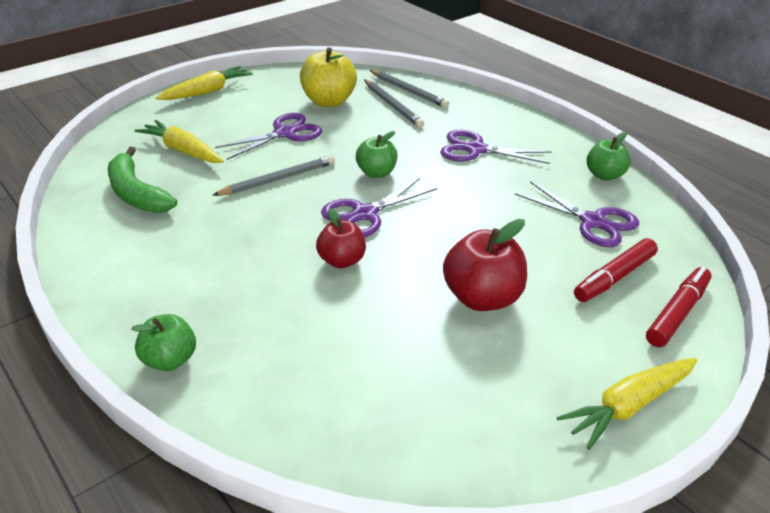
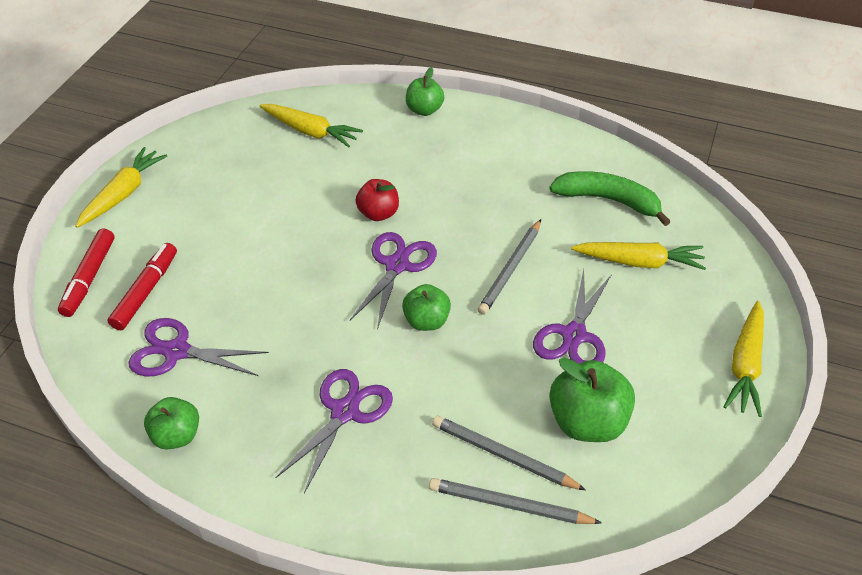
camera: 150 degrees right, 10 degrees up
yellow apple [300,47,357,107] -> green apple [549,358,635,442]
purple scissors [440,130,552,164] -> purple scissors turned 45 degrees counterclockwise [275,369,393,493]
red apple [443,219,527,311] -> none
none -> yellow carrot [259,104,363,147]

